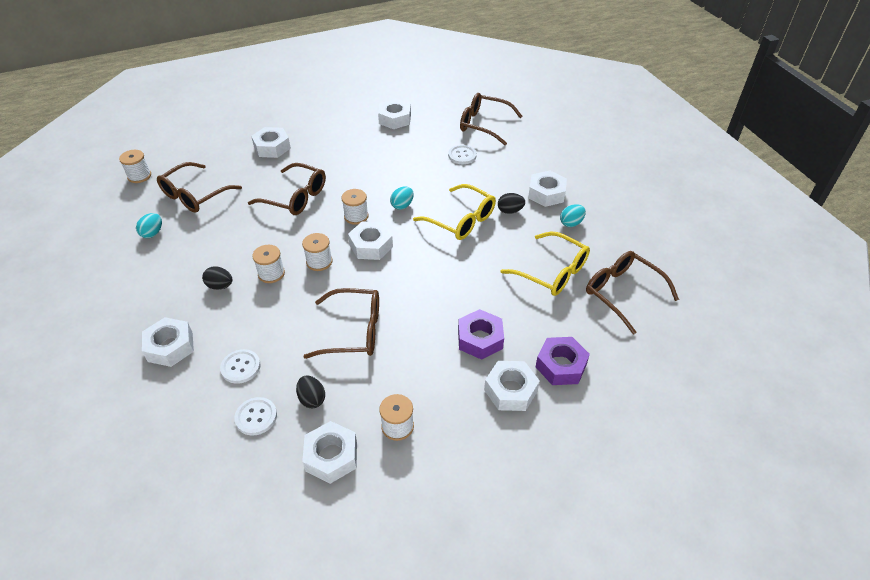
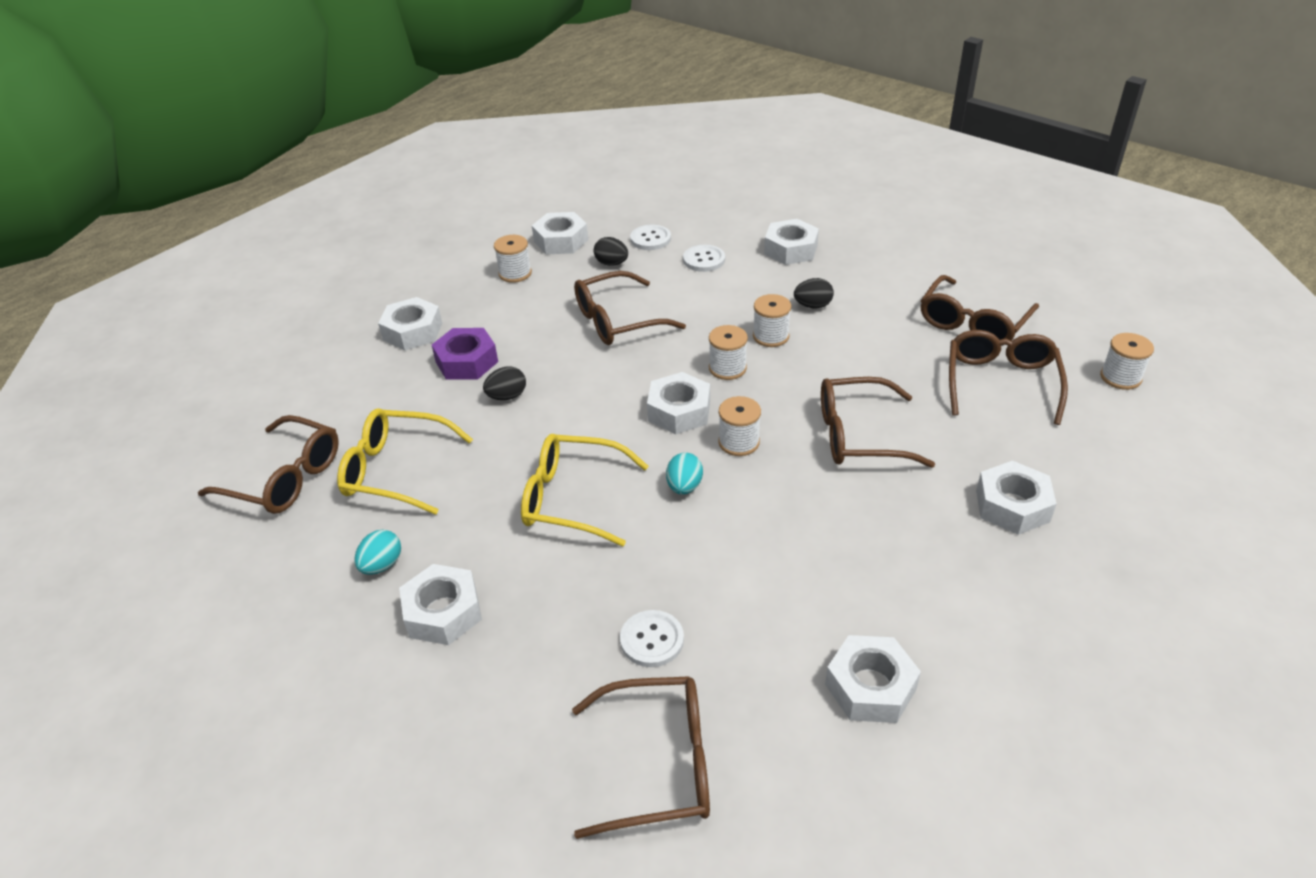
camera: 155 degrees right, 5 degrees down
turquoise egg [136,213,162,238] -> brown glasses [921,275,1039,346]
black egg [498,193,525,214] -> black egg moved to [483,366,526,400]
purple nut [536,337,590,385] -> none

